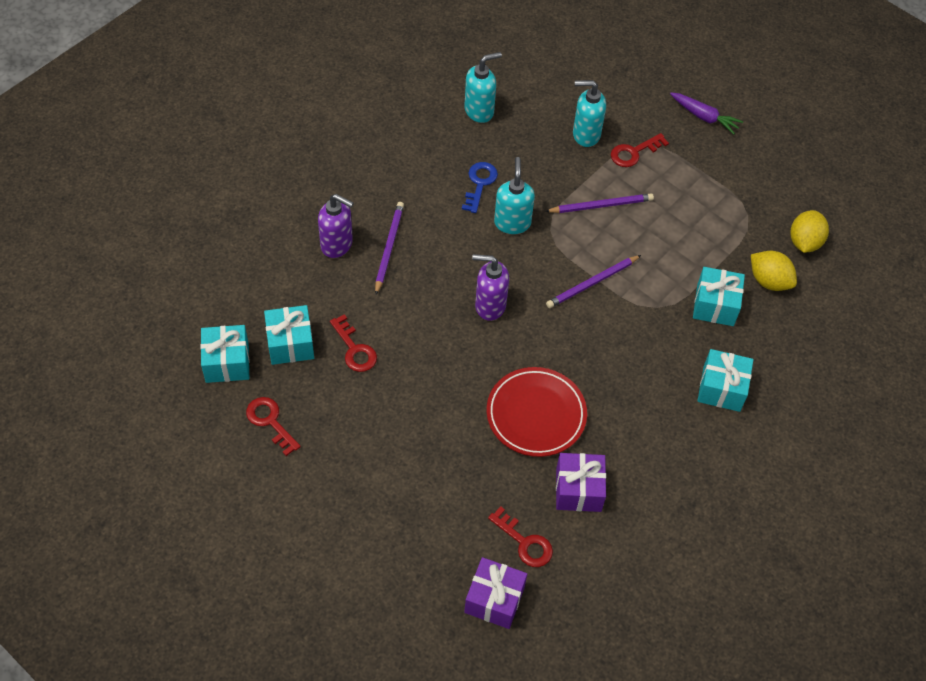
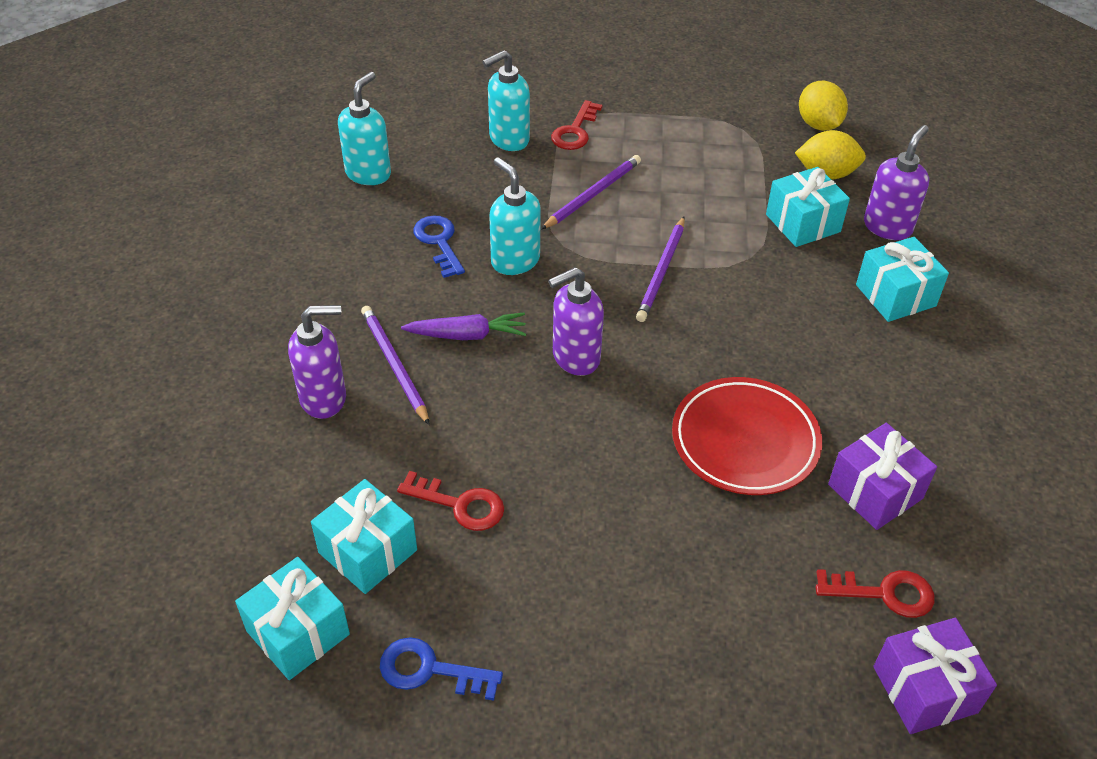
camera: 35 degrees left, 10 degrees down
red key [246,397,301,456] -> blue key [380,637,503,701]
purple carrot [670,93,743,135] -> purple carrot moved to [401,312,526,340]
none -> purple soap dispenser [864,125,929,240]

